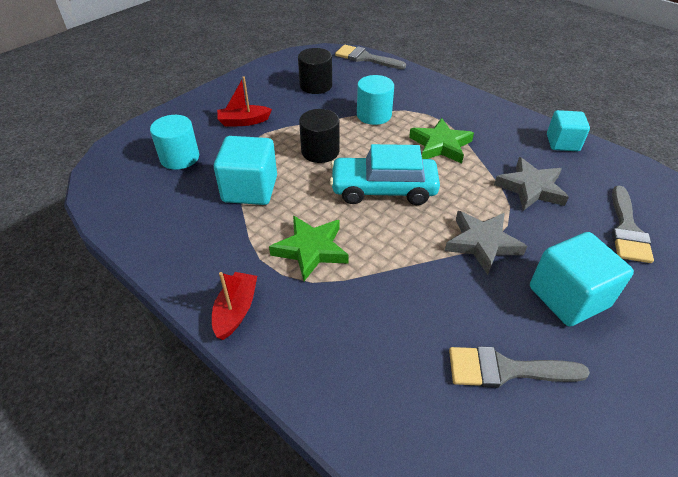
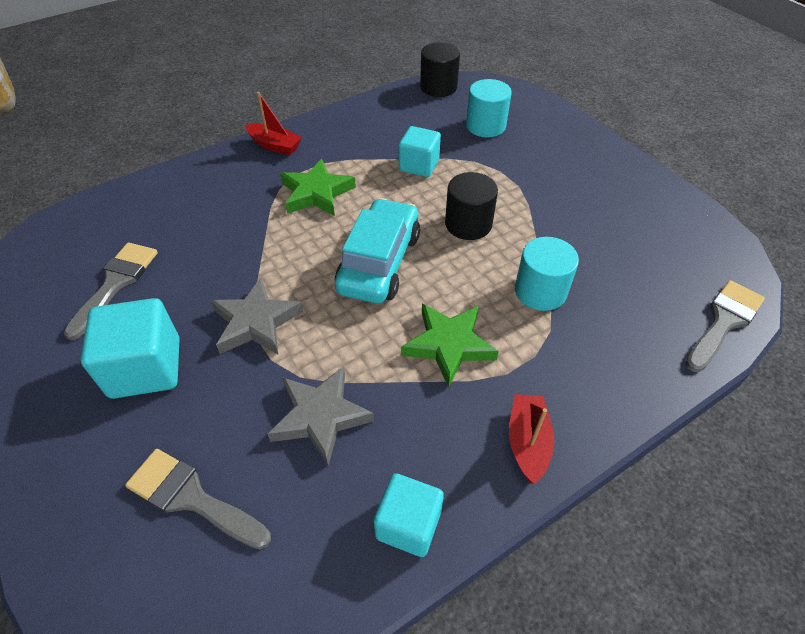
camera: 105 degrees right, 5 degrees up
turquoise cube [214,136,277,205] -> turquoise cube [399,126,441,177], size x0.66
red boat [217,76,272,127] -> red boat moved to [509,394,554,484]
black cylinder [298,48,332,94] -> black cylinder moved to [420,42,460,97]

